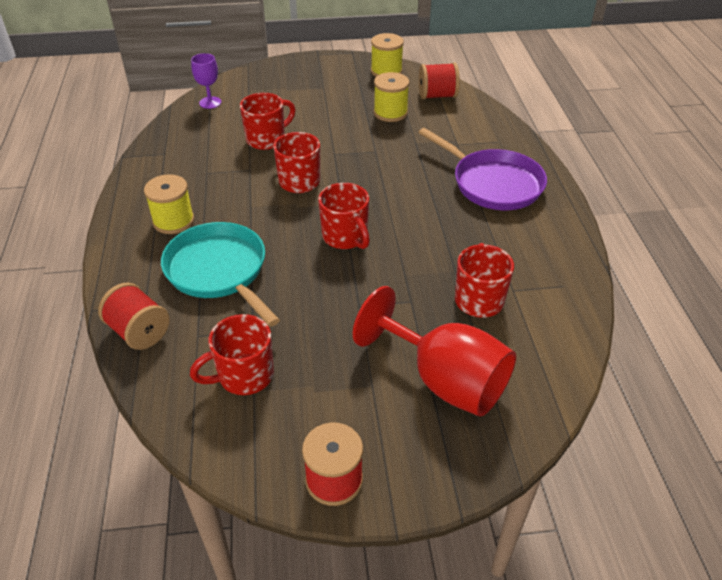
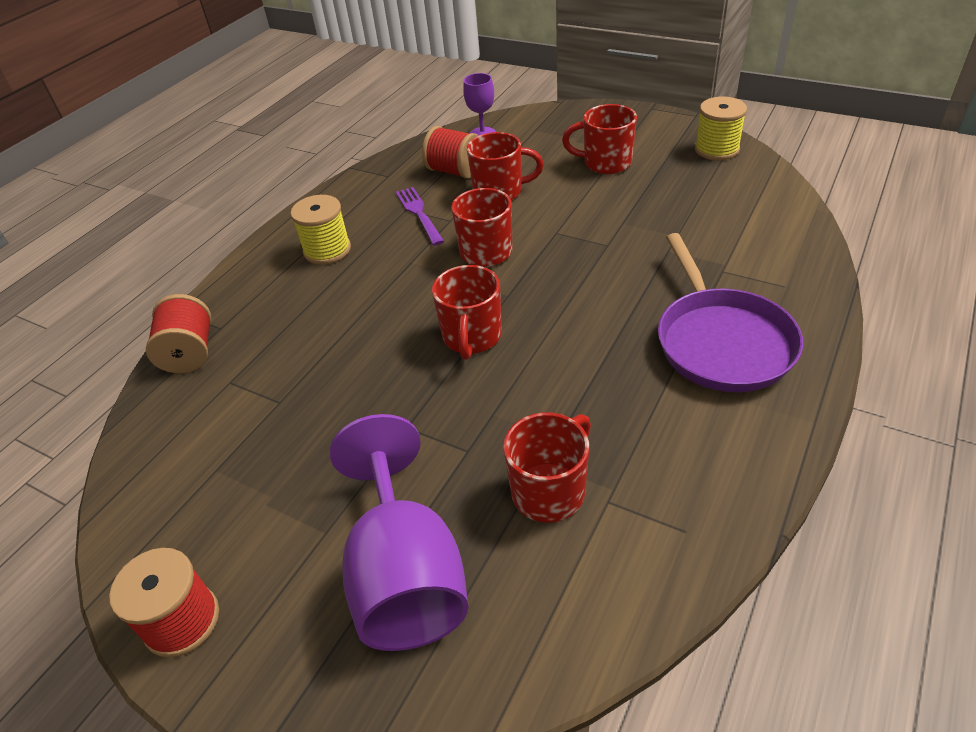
camera: 40 degrees right, 0 degrees up
turquoise pan [161,222,280,327] -> none
red mug [190,314,274,395] -> red mug moved to [562,104,637,174]
red goblet [353,286,516,417] -> purple goblet [330,414,469,651]
yellow spool [374,72,410,122] -> none
red spool [419,63,460,99] -> red spool moved to [422,126,479,179]
none -> purple fork [396,187,444,246]

